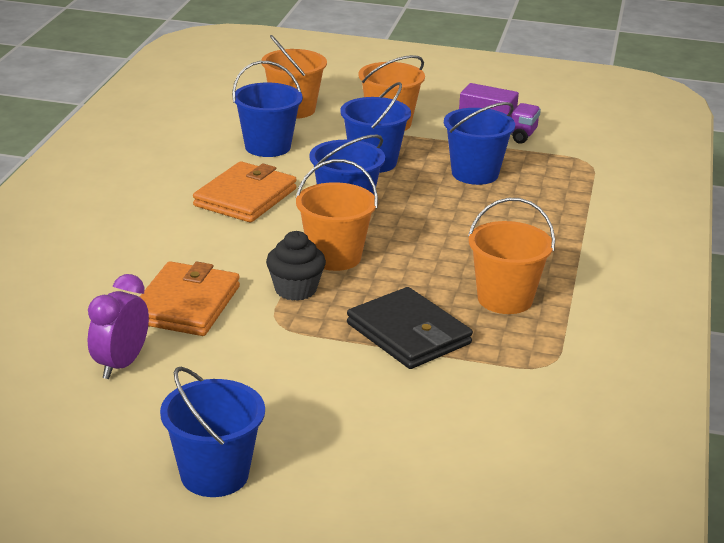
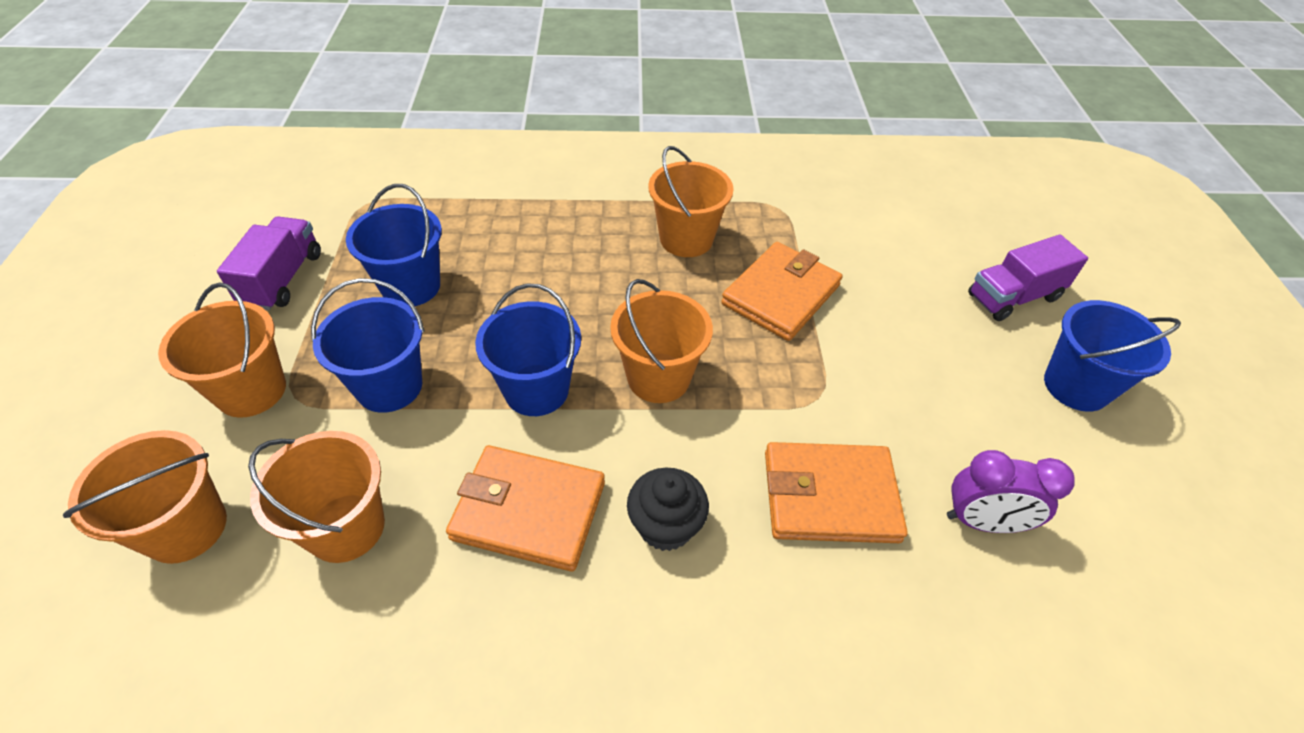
camera: 105 degrees left, 20 degrees up
blue bucket [232,61,303,157] -> orange bucket [248,431,385,563]
black cupcake [266,231,326,301] -> black cupcake moved to [627,468,709,551]
black wallet [347,287,473,369] -> orange wallet [721,242,843,341]
none -> purple truck [968,235,1088,321]

